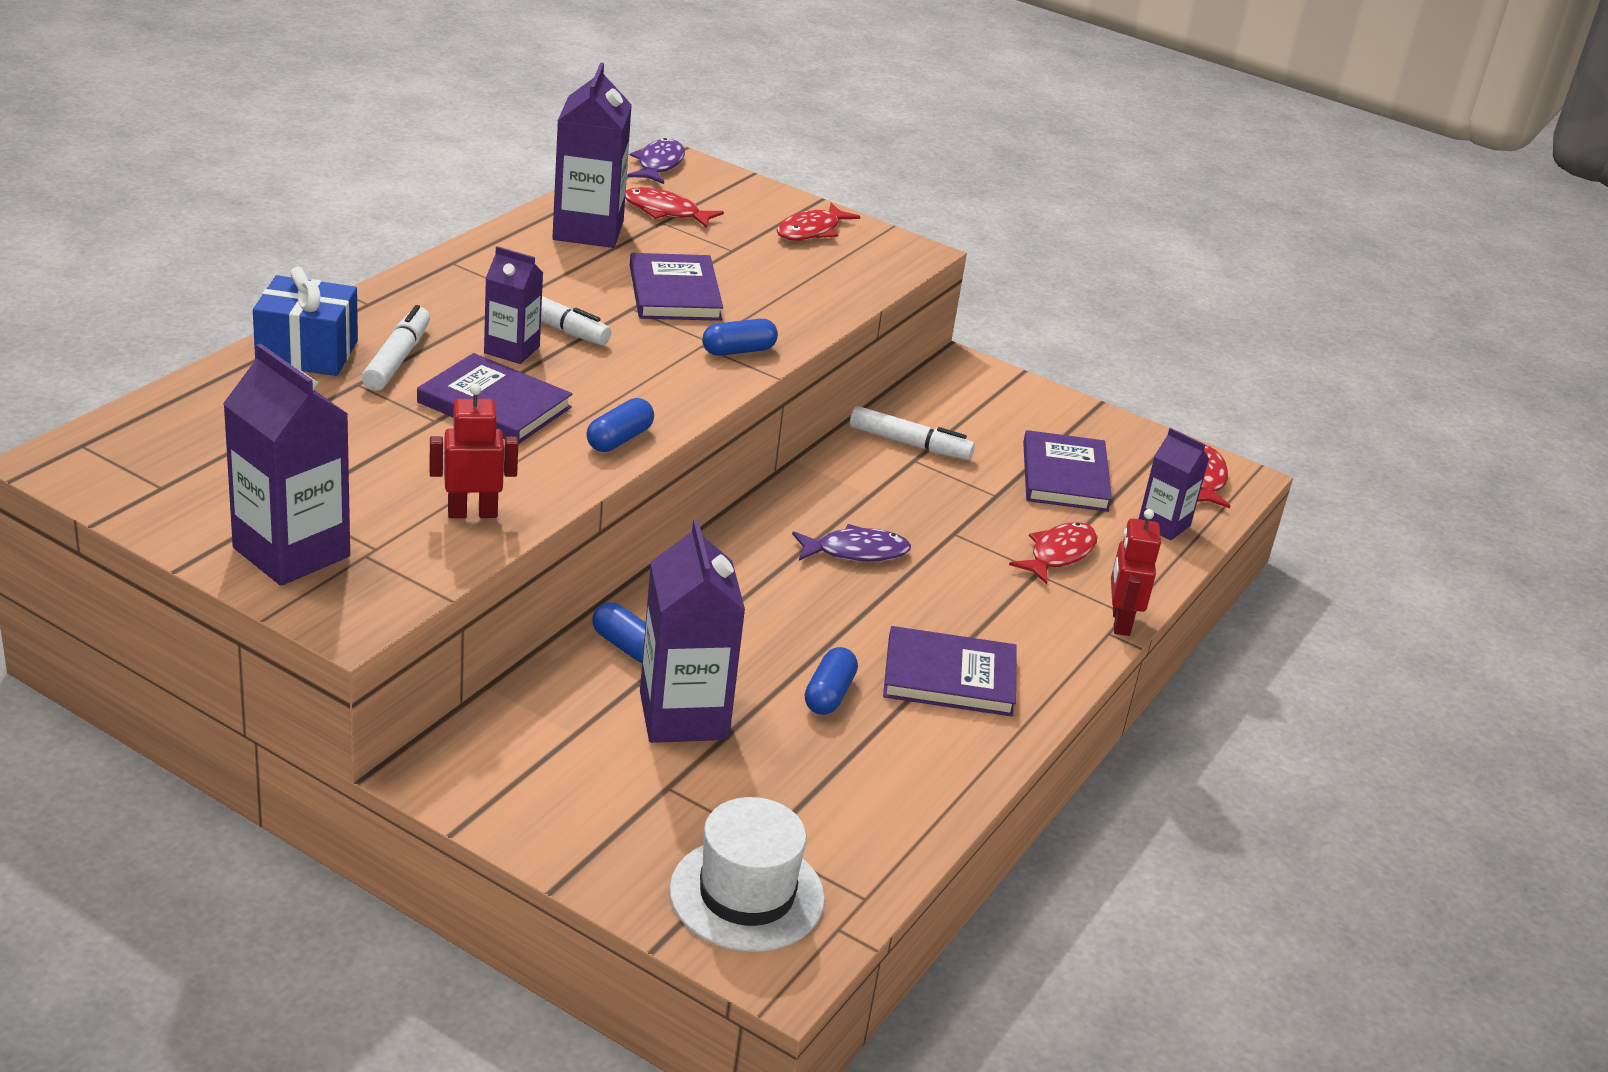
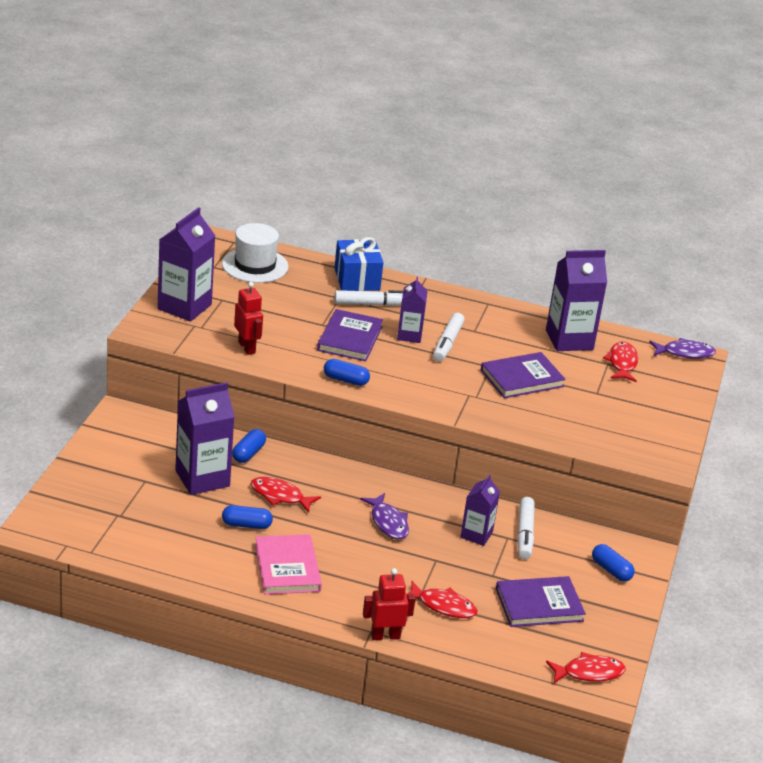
camera: 75 degrees right, 0 degrees up
white hat [669,797,825,952] -> white hat moved to [222,223,288,283]
blue capsule [702,319,778,356] -> blue capsule moved to [592,544,635,582]
red fish [777,203,860,241] -> red fish moved to [251,477,321,513]
purple book [883,626,1017,717] -> pink book [255,534,322,594]
purple carton [1139,428,1209,541] -> purple carton moved to [460,474,500,546]

